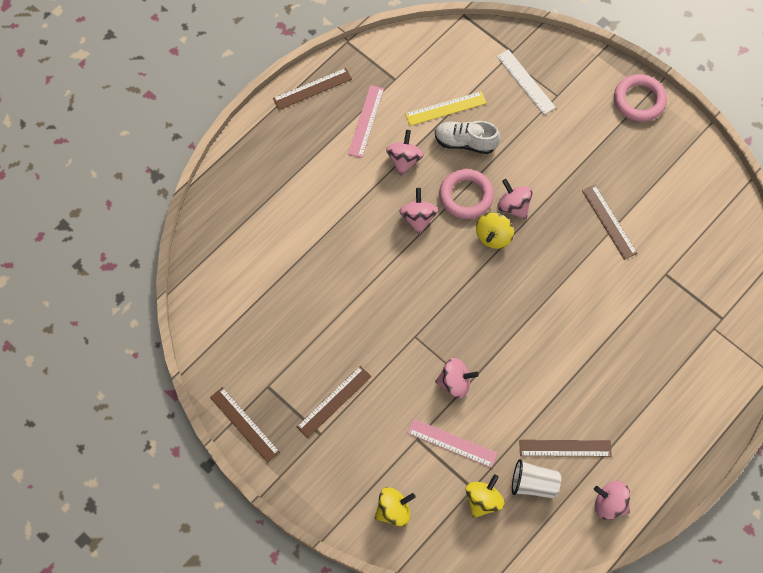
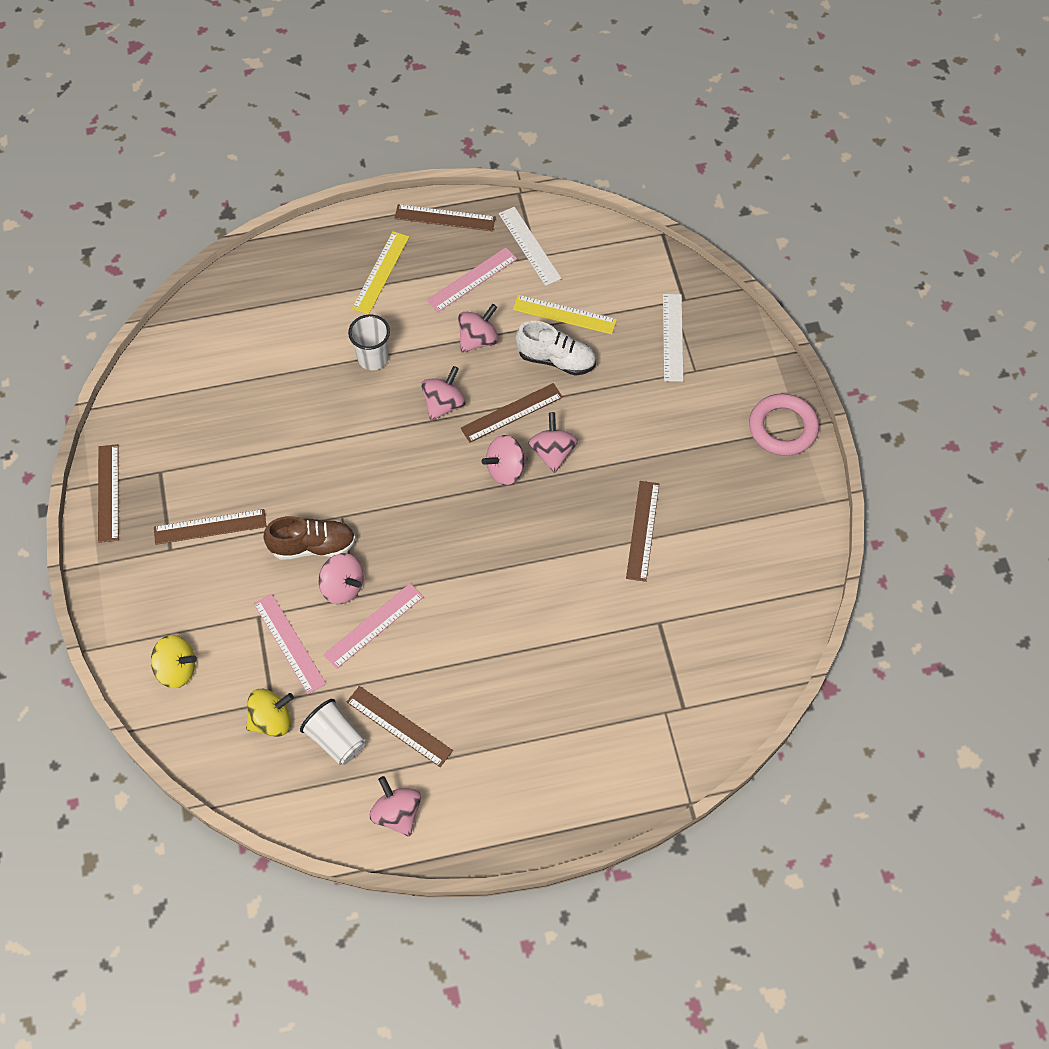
camera: 35 degrees right, 5 degrees down
white shoe [435,121,500,154] -> white shoe turned 150 degrees clockwise [516,321,596,376]
pink ring [439,169,494,219] -> brown ruler [460,383,563,443]
yellow spinning top [476,213,514,249] -> pink spinning top [482,435,528,485]
none -> brown shoe [263,516,356,560]
none -> pink ruler [323,583,424,669]
none -> white cup [348,315,390,370]
none -> yellow ruler [352,231,409,314]
none -> white ruler [499,207,562,286]

